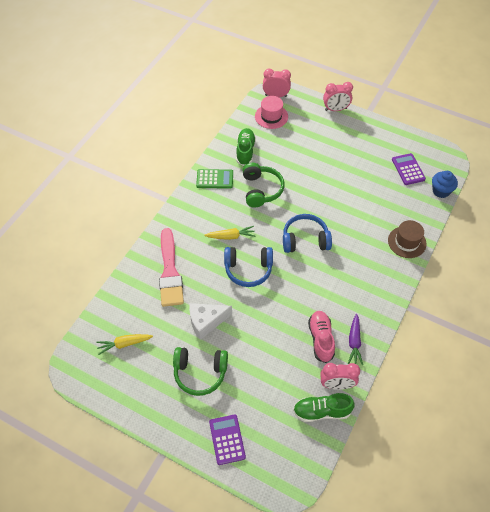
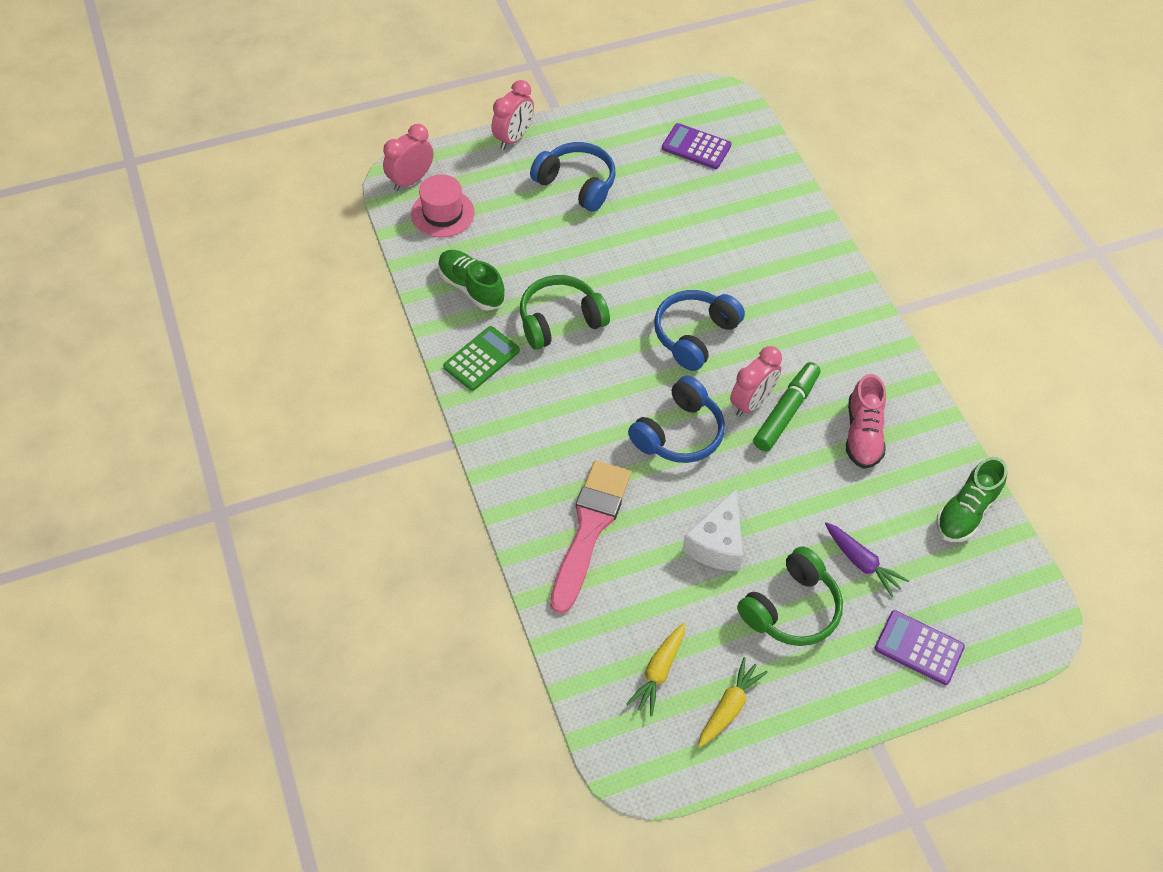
camera: 50 degrees left, 0 degrees up
pink brush [159,228,184,307] -> pink brush turned 105 degrees counterclockwise [550,460,631,614]
yellow carrot [204,226,255,240] -> yellow carrot moved to [698,657,768,748]
green headphones [242,163,284,208] -> green headphones turned 60 degrees counterclockwise [520,275,610,350]
pink shoe [308,311,335,363] -> pink shoe turned 120 degrees counterclockwise [846,374,886,469]
pink clock [320,363,360,390] -> pink clock moved to [730,346,782,417]
purple carrot [348,314,363,365] -> purple carrot moved to [825,522,909,597]
brown hat [388,220,426,258] -> none
blue cupcake [432,171,458,198] -> none
none -> blue headphones [530,142,616,212]
none -> green marker [753,362,821,452]

